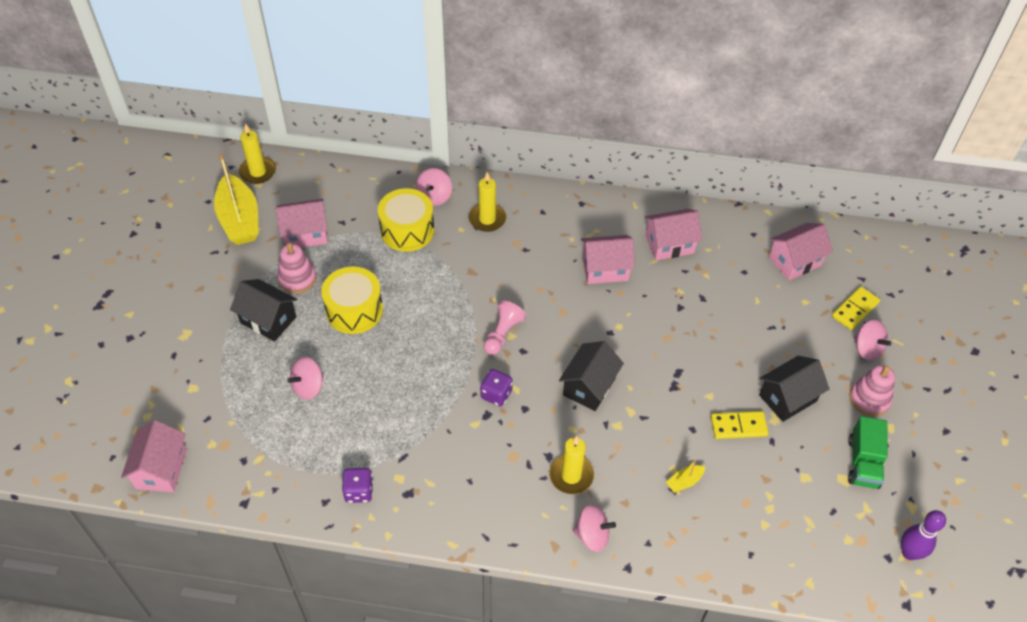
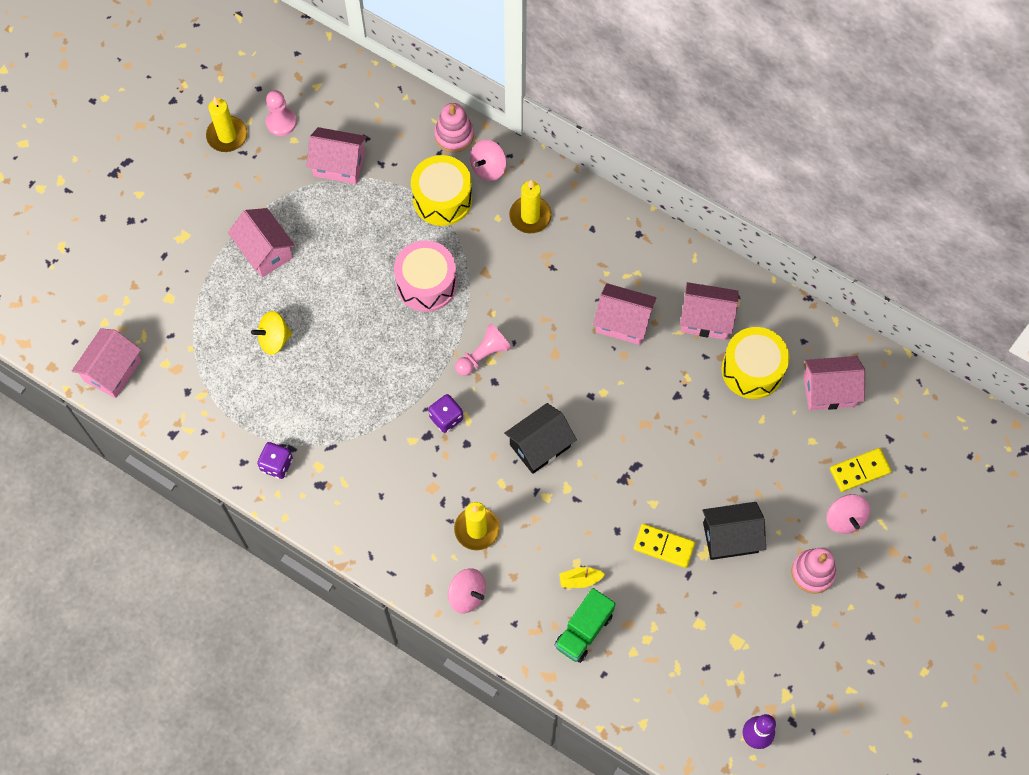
camera: 25 degrees right, 15 degrees up
yellow boat [214,153,259,245] -> pink pawn [266,90,296,136]
black house [230,279,297,341] -> pink house [228,208,295,277]
yellow candle [239,123,276,184] -> yellow candle moved to [206,96,247,152]
pink stacking toy [277,243,316,294] -> pink stacking toy moved to [434,103,474,153]
pink spinning top [288,357,324,400] -> yellow spinning top [251,311,292,355]
yellow drum [321,266,383,334] -> yellow drum moved to [722,327,789,399]
green truck [848,416,888,489] -> green truck moved to [555,588,616,663]
none -> pink drum [394,240,457,312]

